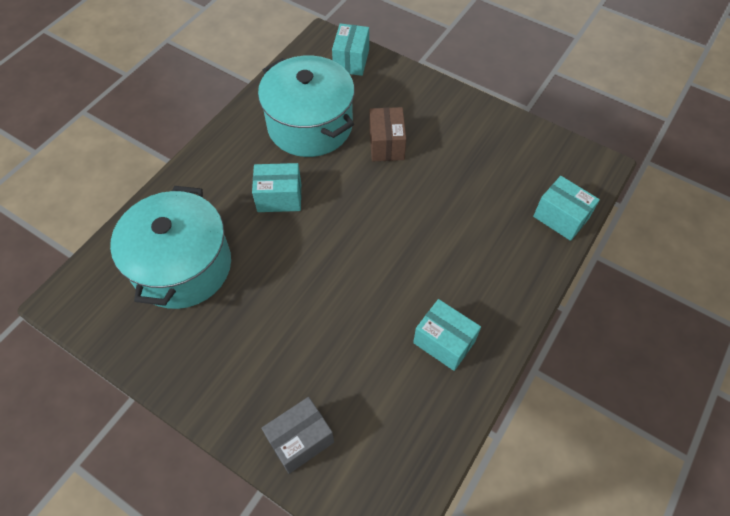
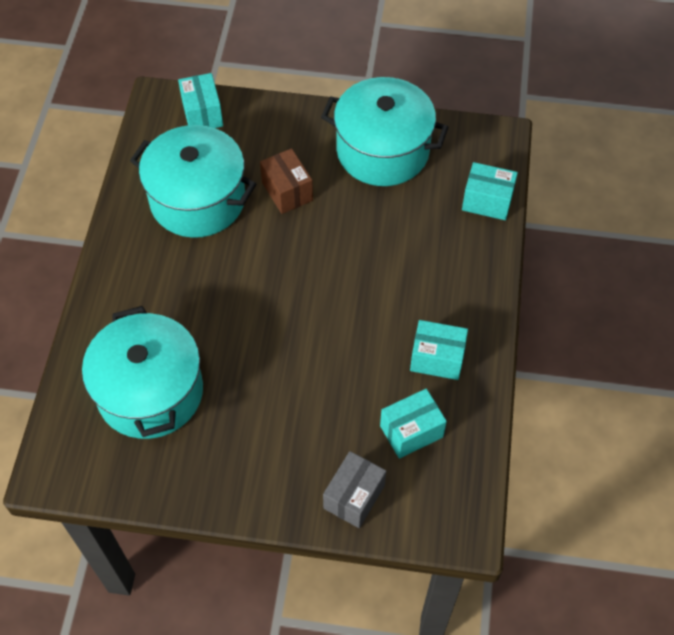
camera: 25 degrees left, 0 degrees up
turquoise box [252,163,301,212] -> turquoise box moved to [380,389,447,459]
none -> turquoise pot [321,77,449,186]

